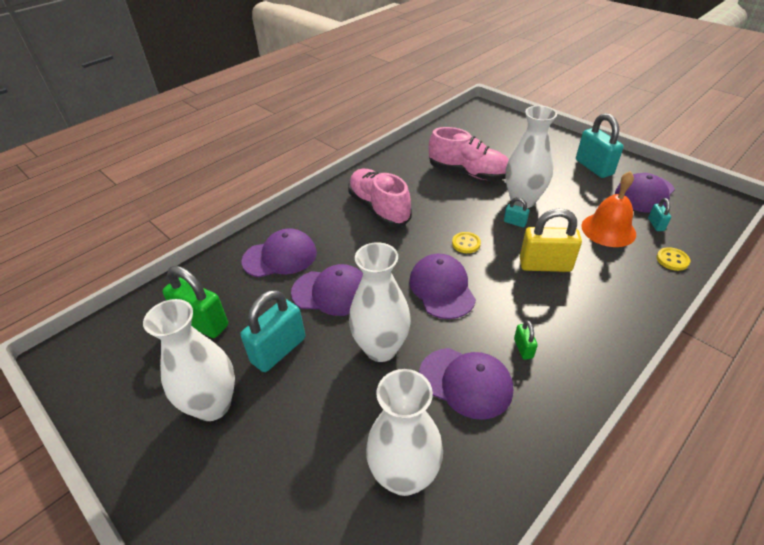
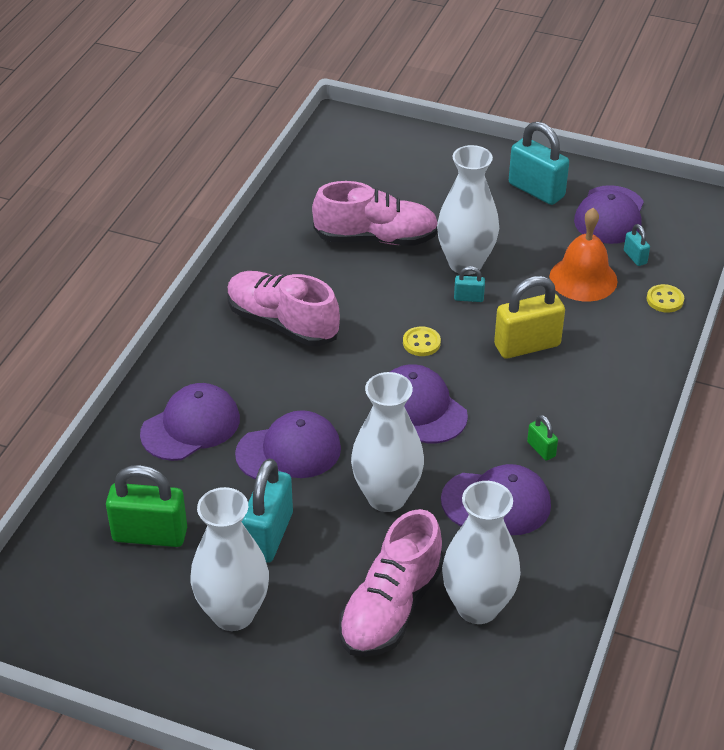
camera: 25 degrees left, 0 degrees up
none -> pink shoe [339,509,444,657]

